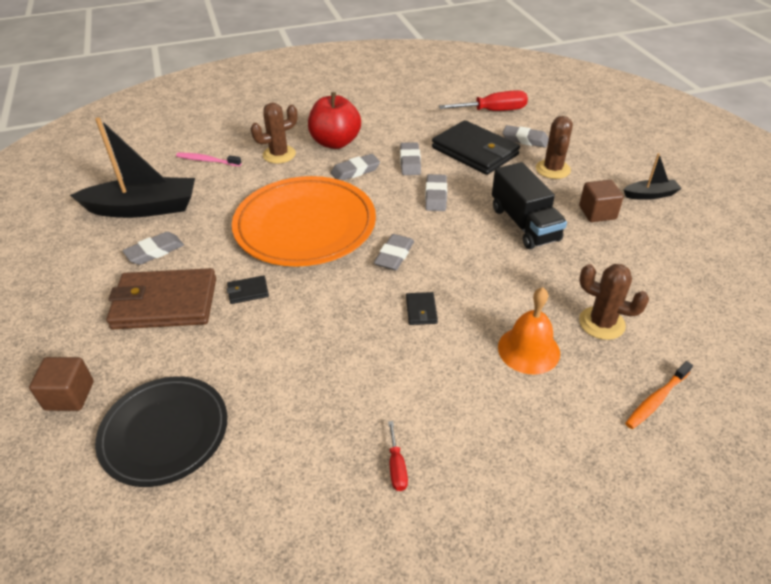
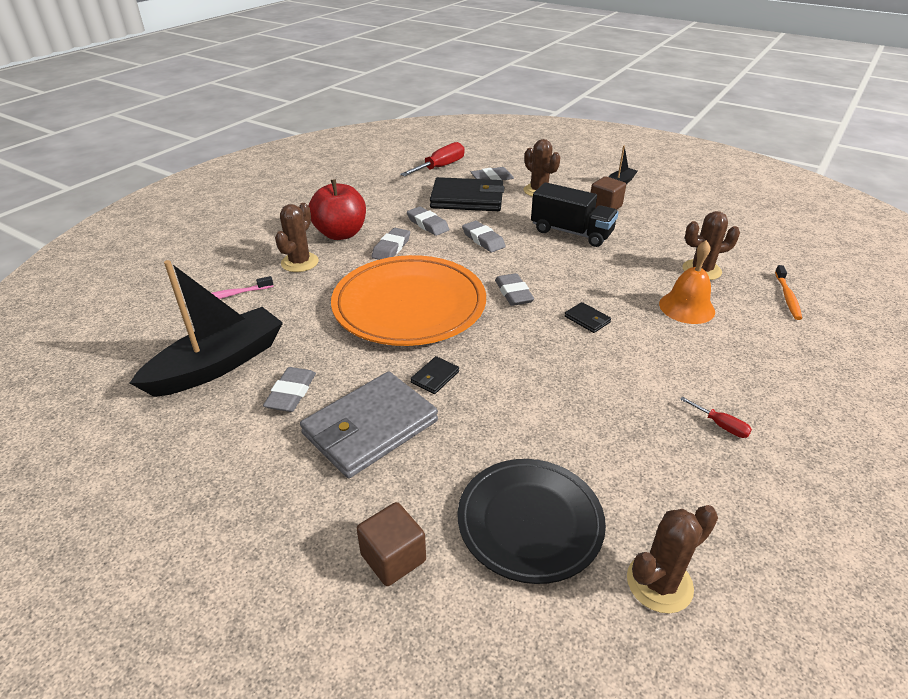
camera: 40 degrees left, 5 degrees down
brown wallet [106,268,216,329] -> grey wallet [300,372,438,478]
none -> brown cactus [627,505,718,613]

